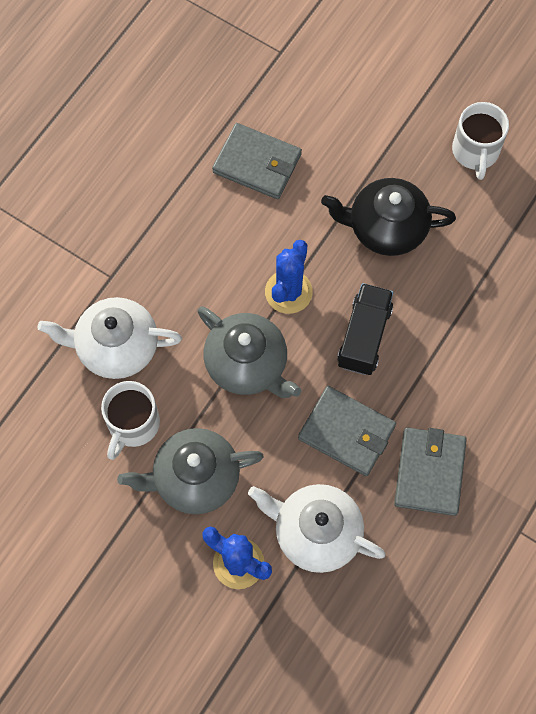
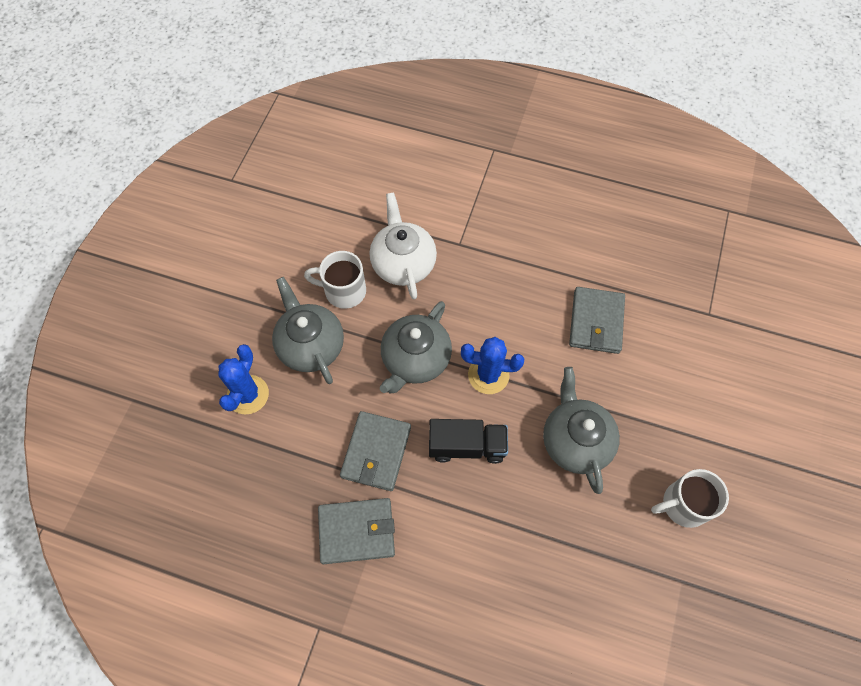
camera: 75 degrees right, 5 degrees down
white teapot [248,484,386,573] -> none
black teapot [321,178,456,256] -> grey teapot [543,367,620,494]

